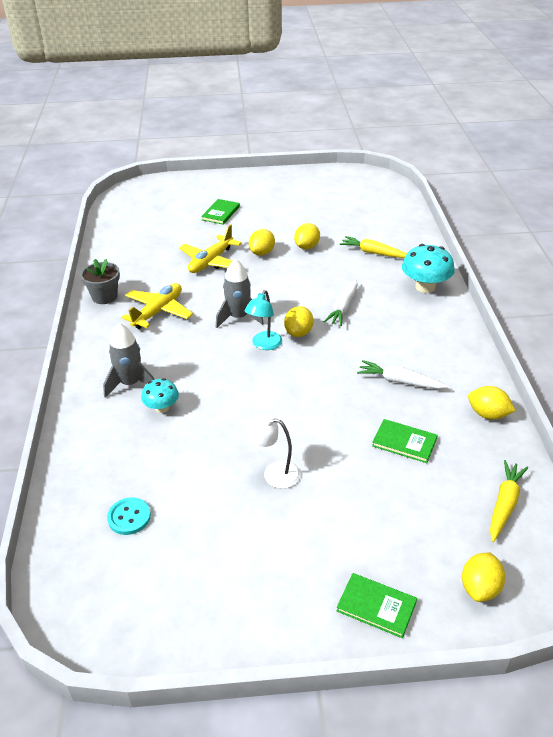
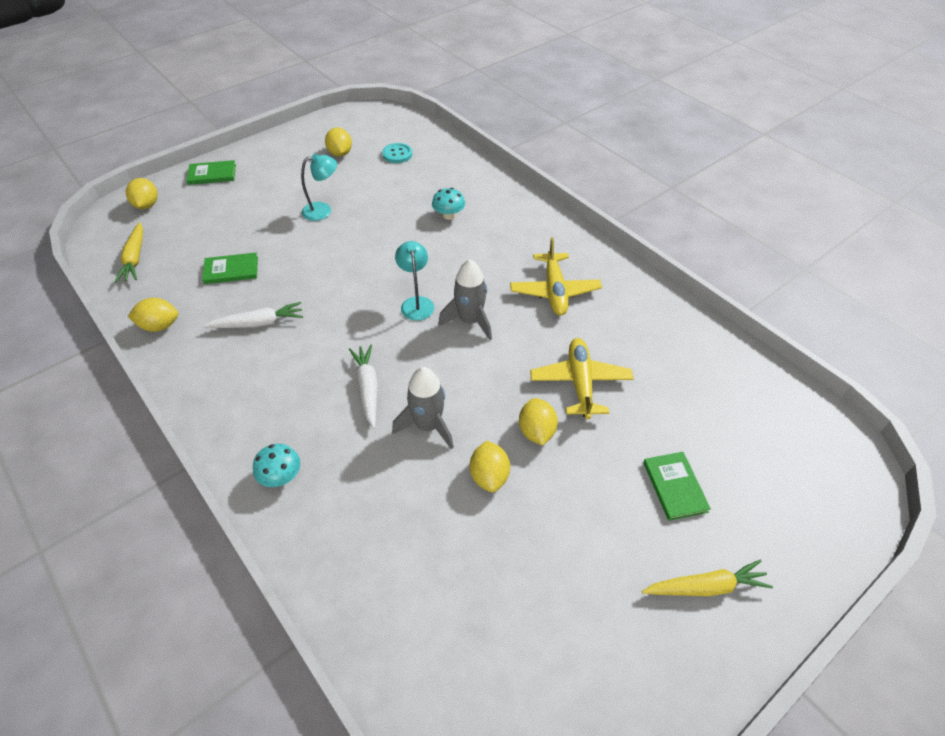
camera: 145 degrees right, 10 degrees up
grey flower pot [80,259,120,304] -> none
grey rocket [103,323,155,398] -> grey rocket moved to [392,367,454,449]
white lamp [245,414,301,489] -> turquoise lamp [301,154,337,221]
yellow lemon [284,306,313,337] -> yellow lemon moved to [325,127,352,157]
yellow carrot [340,236,407,258] -> yellow carrot moved to [642,560,773,596]
turquoise mushroom [402,244,455,293] -> turquoise mushroom [253,444,300,487], size x0.60

